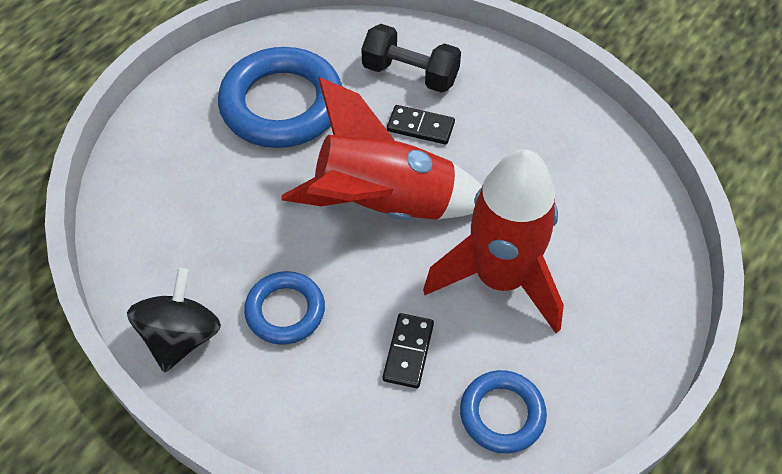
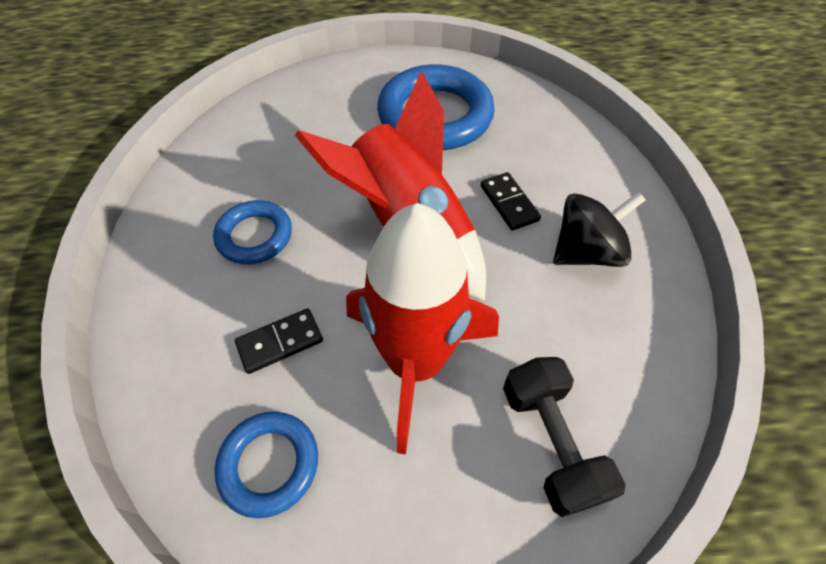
camera: 50 degrees right, 0 degrees up
black spinning top [127,268,221,373] -> black spinning top moved to [553,192,645,267]
black dumbbell [361,24,461,93] -> black dumbbell moved to [503,357,626,517]

